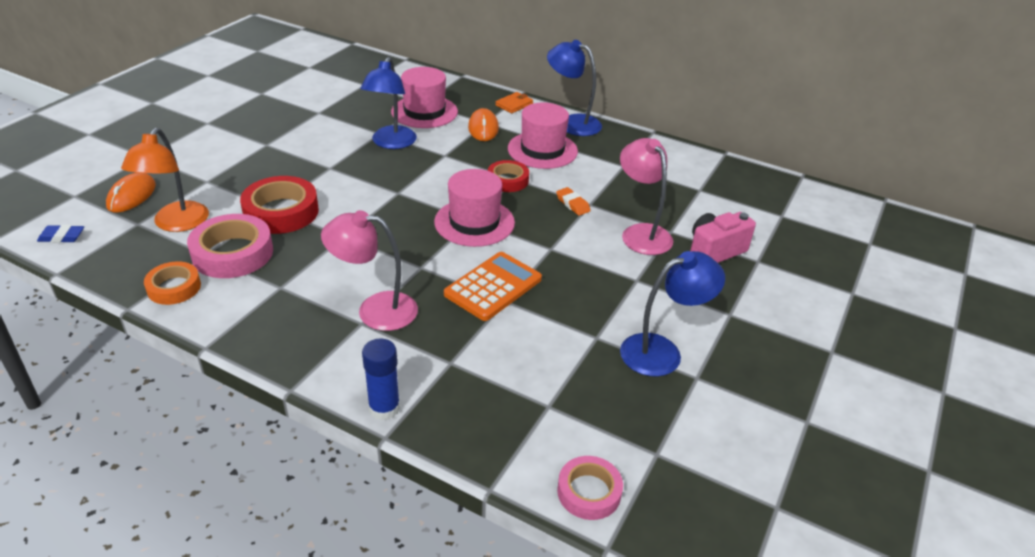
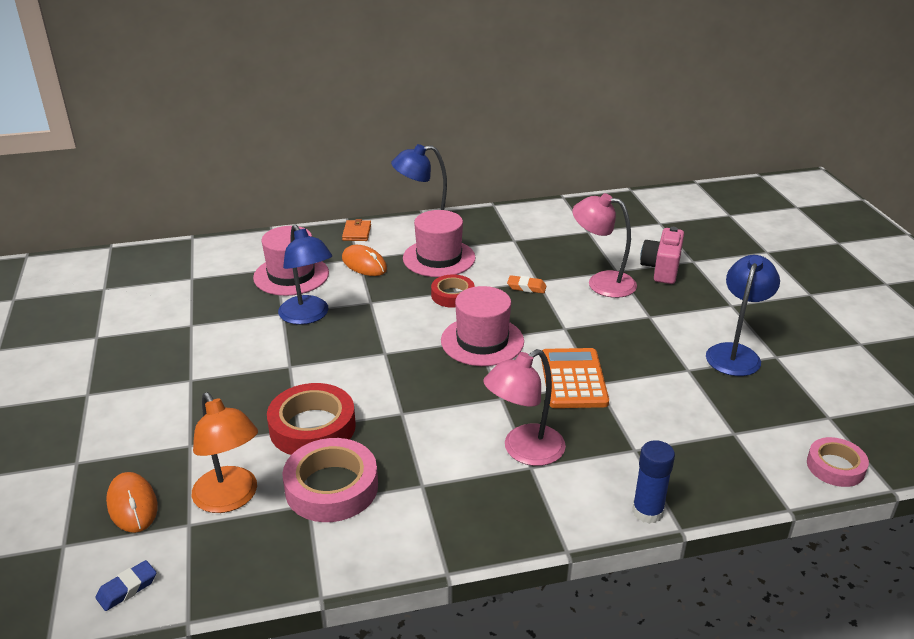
camera: 40 degrees left, 5 degrees down
orange tape [144,261,201,305] -> none

